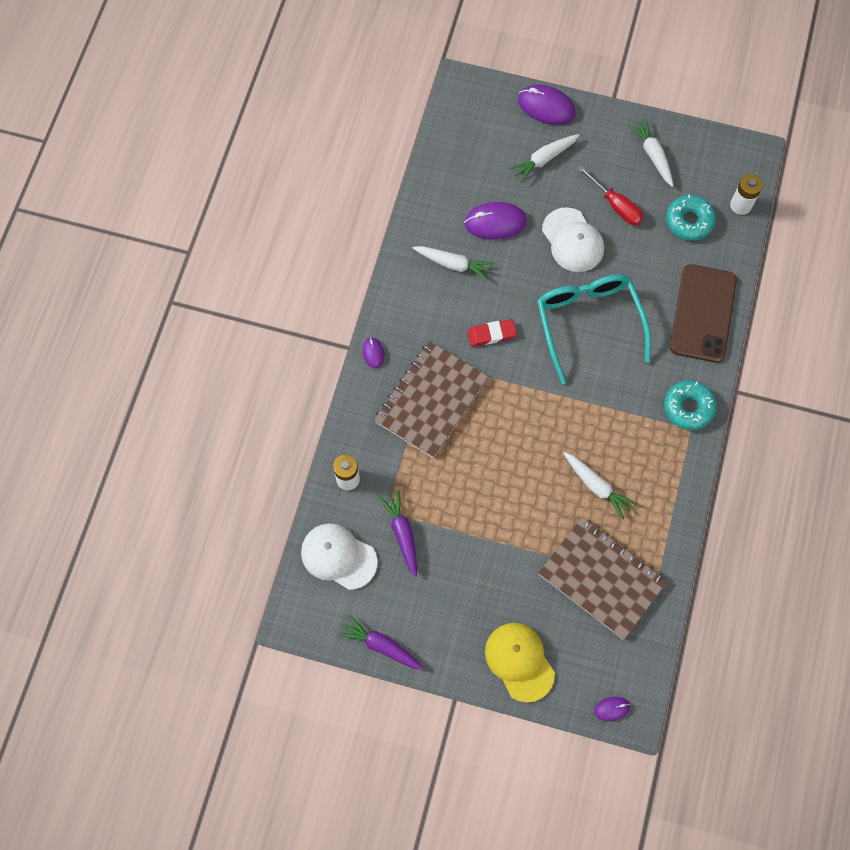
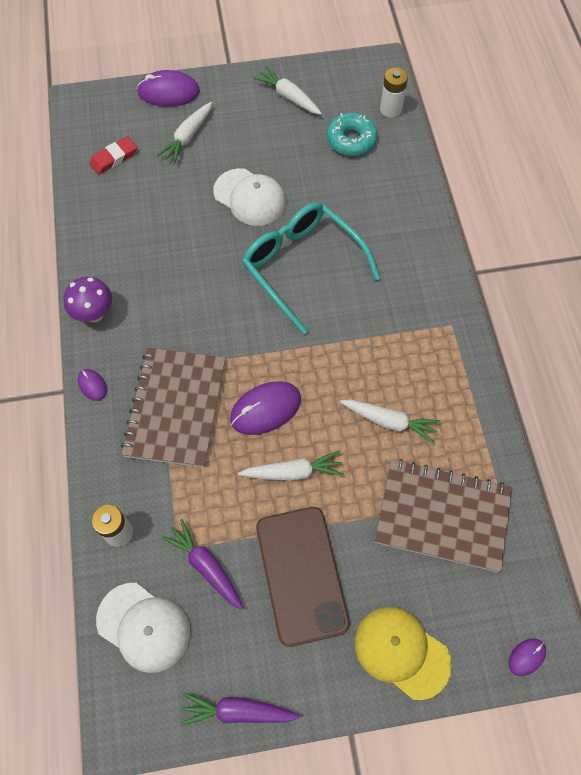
camera: 25 degrees left, 5 degrees down
white cap [301,523,378,590] -> white cap turned 150 degrees counterclockwise [96,583,190,673]
white carrot [413,246,495,281] -> white carrot moved to [238,451,344,481]
purple mouse [464,202,527,240] -> purple mouse moved to [230,381,301,435]
red eraser [467,319,517,347] -> red eraser moved to [90,136,137,175]
red screwdriver [578,165,644,226] -> none
turquoise donut [664,380,717,430] -> none
brown phone [670,264,737,363] -> brown phone moved to [256,507,350,647]
none -> purple mushroom [64,277,112,322]

